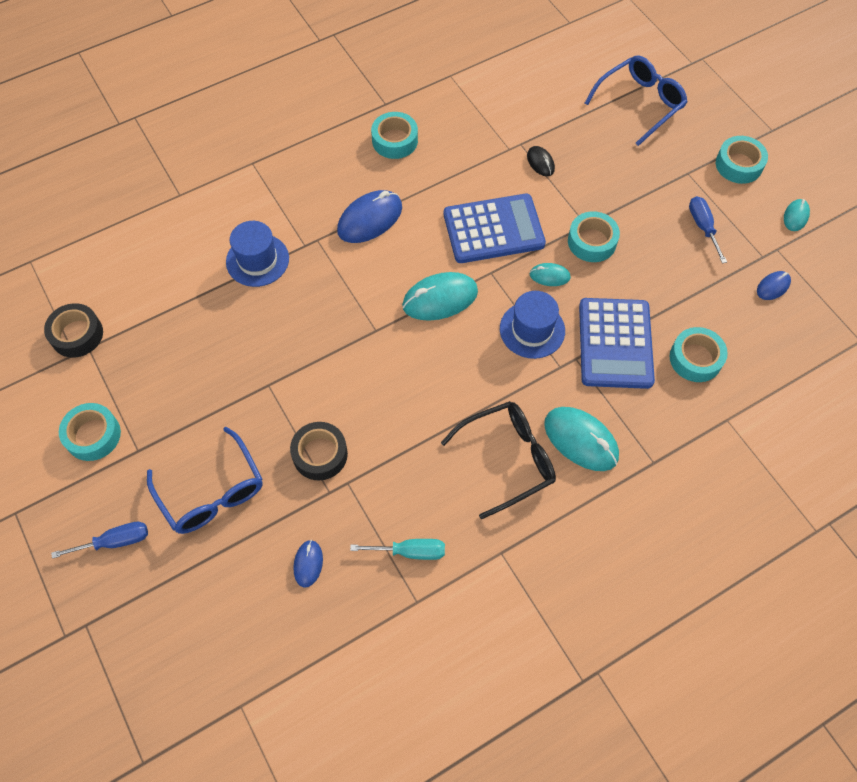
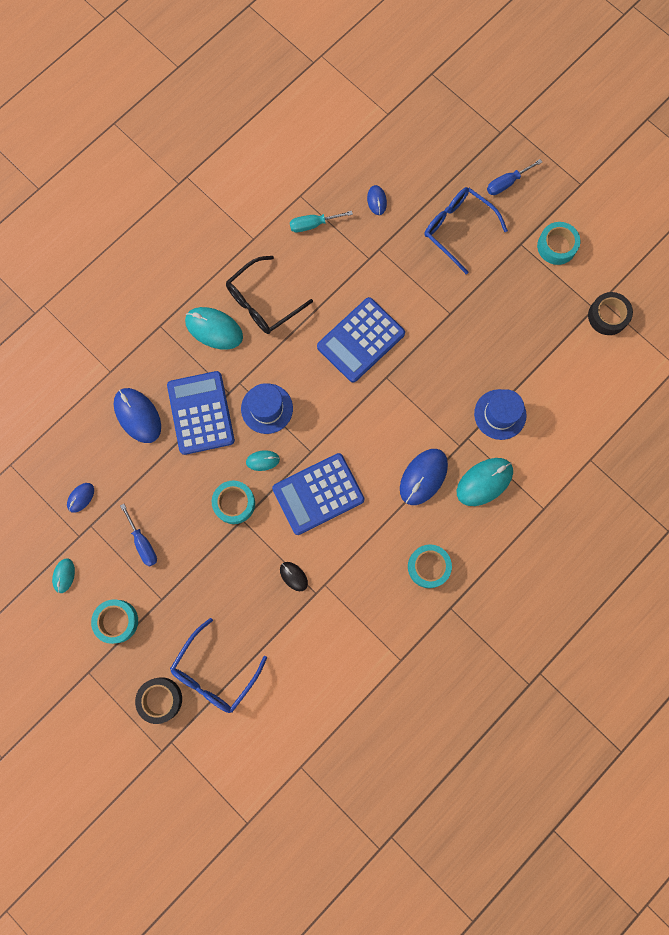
camera: 165 degrees right, 15 degrees up
black tape [290,422,348,480] -> black tape moved to [135,677,182,724]
turquoise mouse [402,272,478,321] -> turquoise mouse moved to [457,458,513,506]
turquoise tape [670,327,728,382] -> blue mouse [113,388,161,443]
none -> blue calculator [317,297,405,383]

